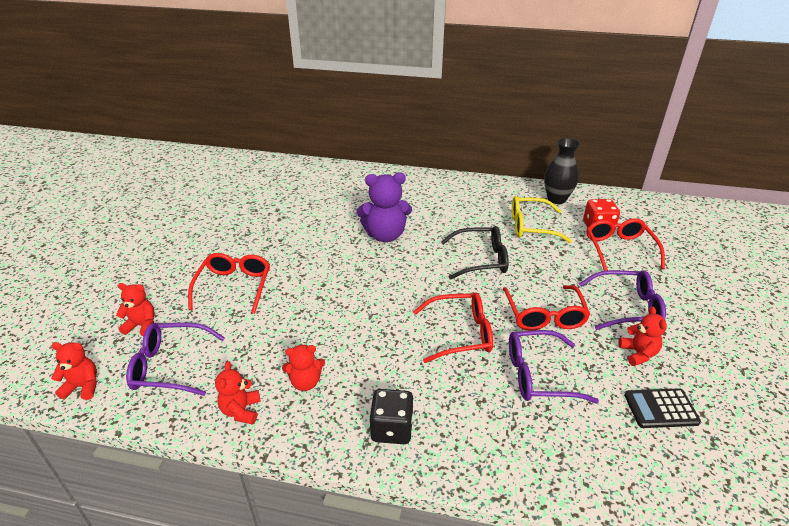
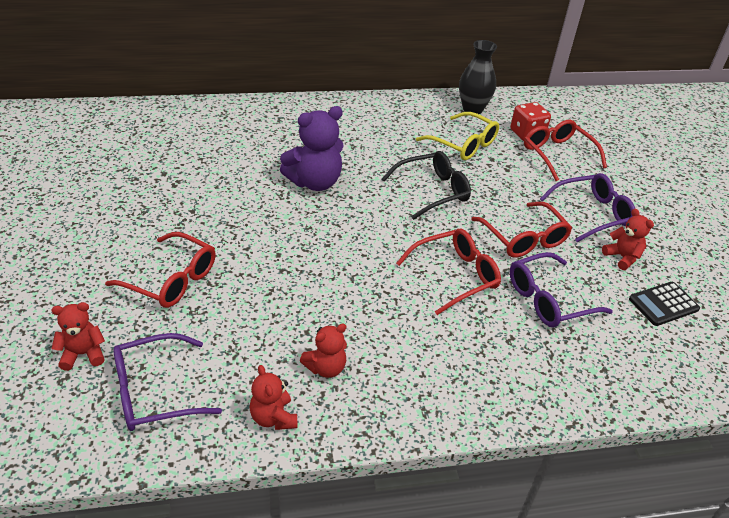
camera: 25 degrees left, 5 degrees up
red teddy bear [51,342,97,400] -> none
red glasses [188,253,270,314] -> red glasses turned 135 degrees clockwise [105,232,216,308]
black dice [369,389,414,444] -> none
yellow glasses [512,196,572,243] -> yellow glasses turned 120 degrees counterclockwise [416,112,499,160]

